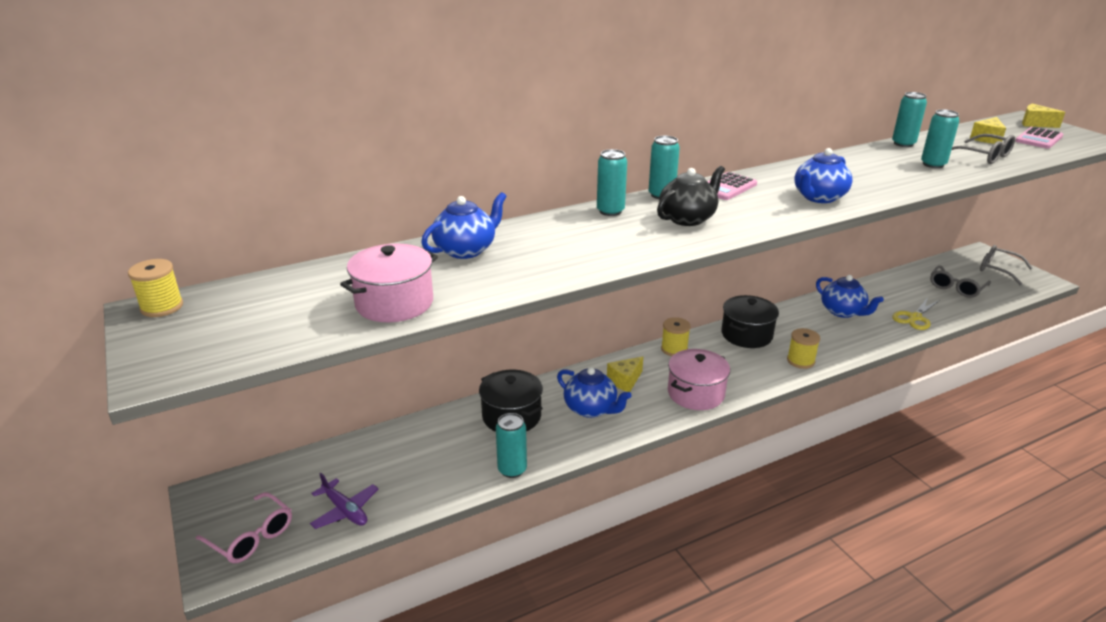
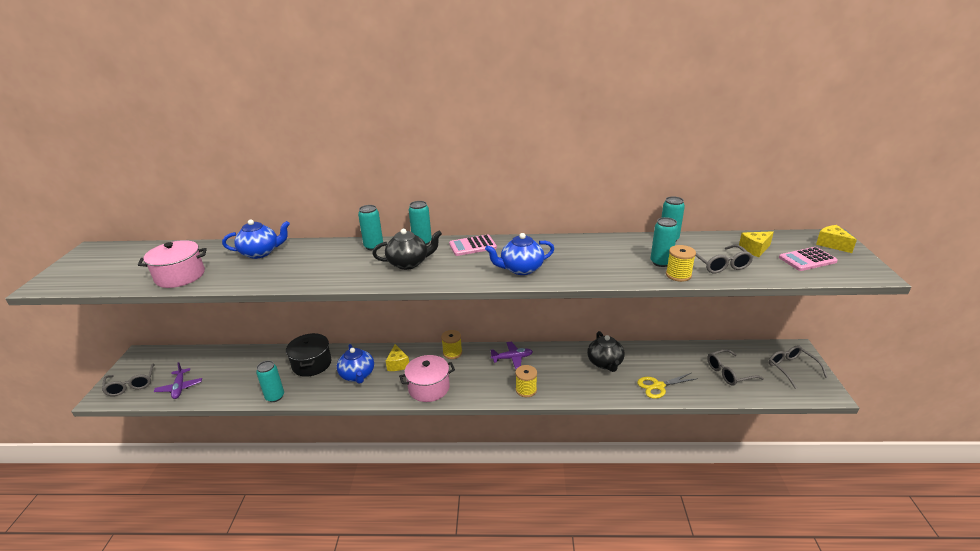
camera: 30 degrees right, 0 degrees up
yellow spool [128,259,183,317] -> yellow spool moved to [666,245,696,282]
pink glasses [196,492,292,563] -> grey glasses [102,364,155,396]
yellow cheese [607,356,643,392] -> yellow cheese turned 90 degrees counterclockwise [386,344,409,371]
black pot [721,295,779,348] -> purple plane [491,342,533,369]
blue teapot [816,275,884,318] -> black teapot [587,331,624,372]

